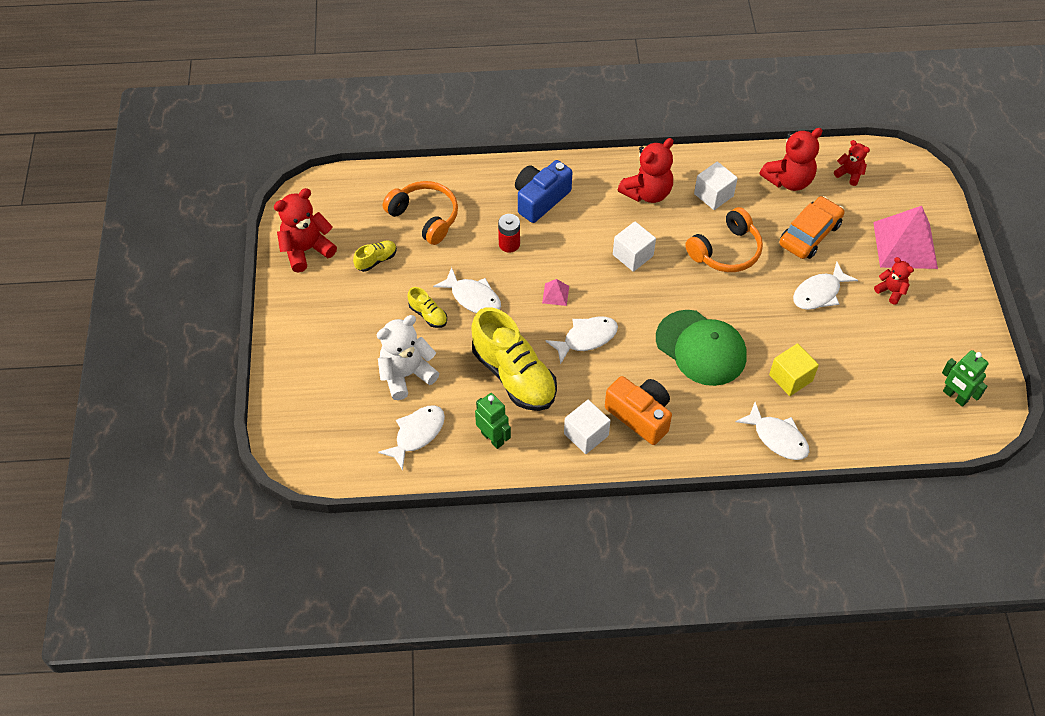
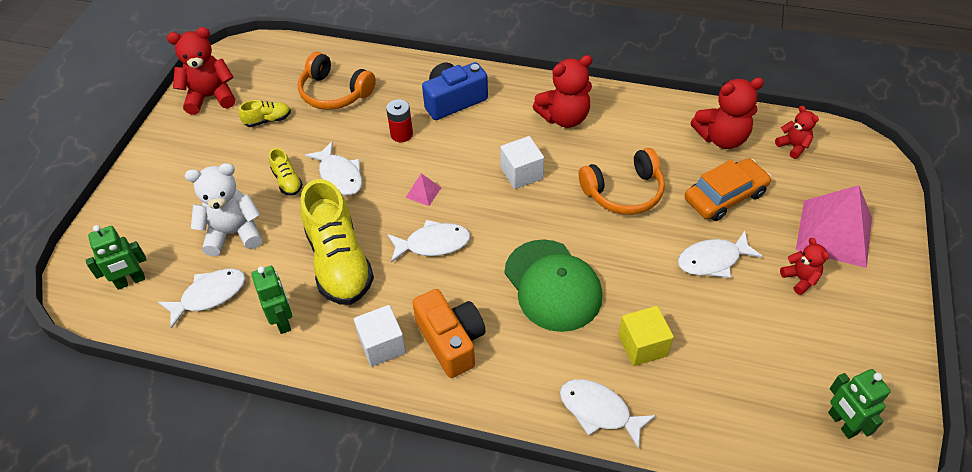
camera: 20 degrees right, 5 degrees down
orange headphones [383,181,458,245] -> orange headphones turned 150 degrees clockwise [298,52,376,110]
white cube [694,162,738,210] -> none
white fish [735,402,809,460] -> white fish turned 150 degrees clockwise [560,379,656,449]
none -> green robot [86,225,146,290]

